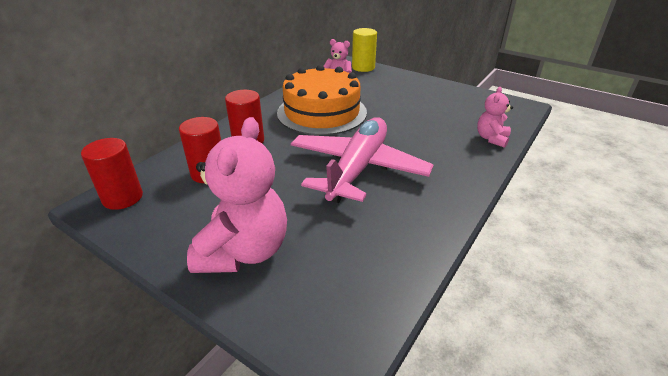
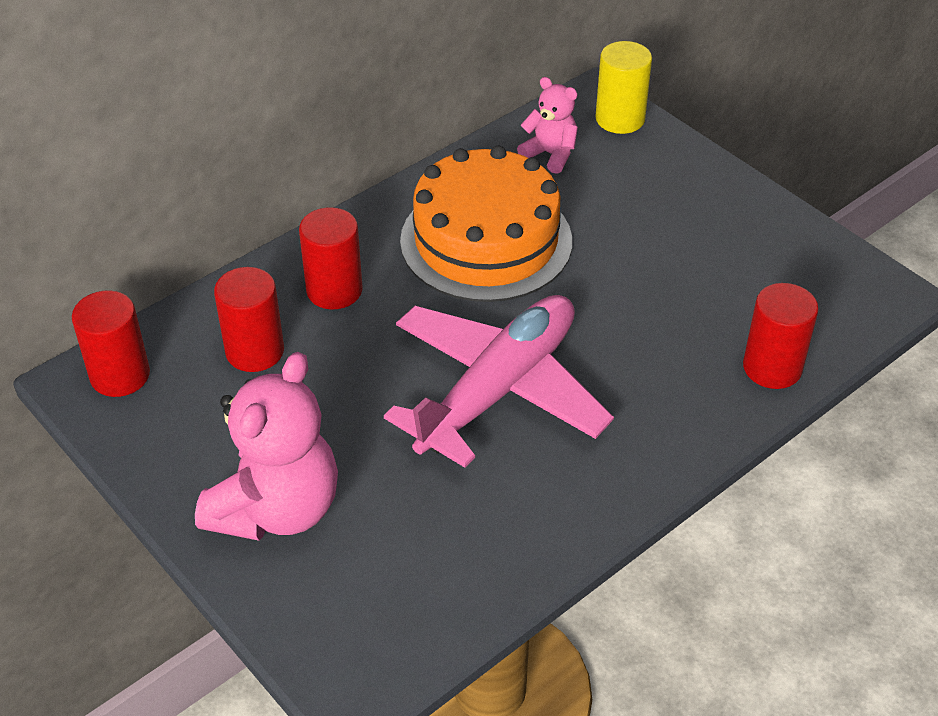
camera: 15 degrees right, 10 degrees up
pink teddy bear [477,87,513,148] -> red cylinder [743,283,819,389]

